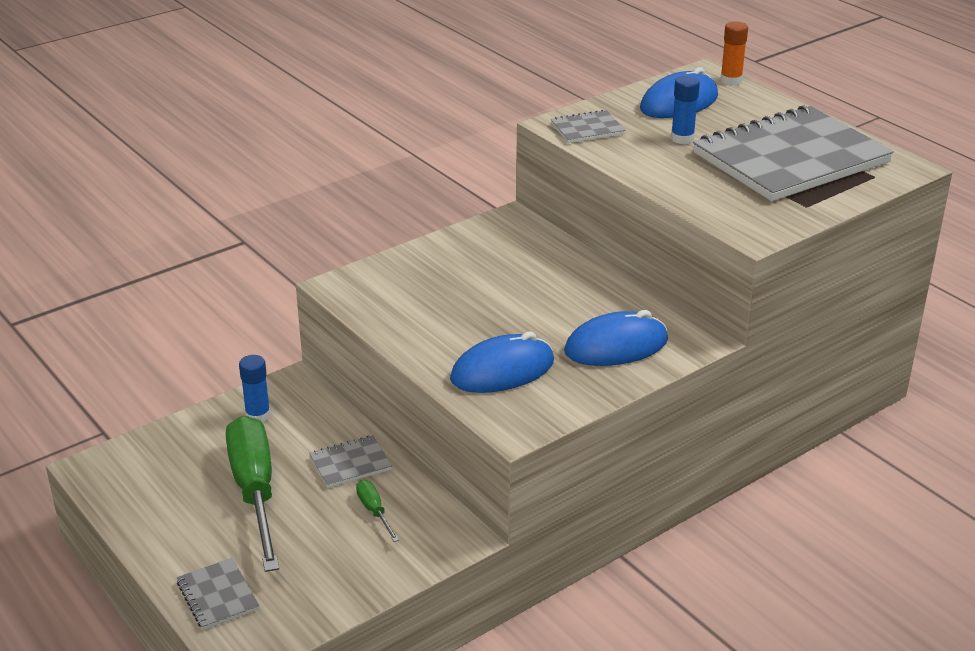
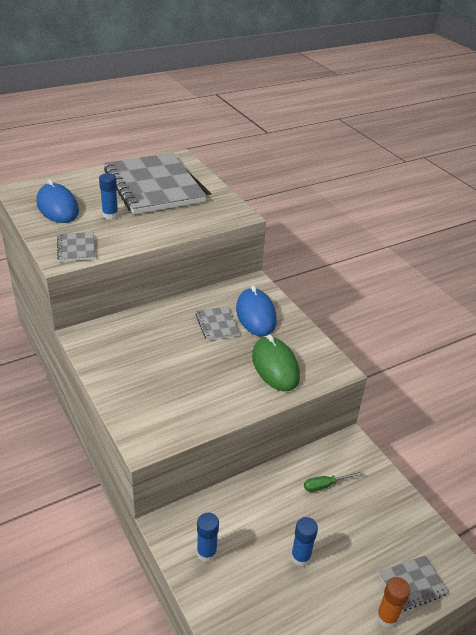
camera: 85 degrees left, 5 degrees up
green screwdriver [226,415,279,572] -> blue glue stick [291,517,318,566]
grey notebook [309,435,392,488] -> grey notebook moved to [195,306,240,341]
blue mouse [450,332,554,393] -> green mouse [252,334,300,391]
orange glue stick [720,21,748,86] -> orange glue stick moved to [376,577,410,628]

